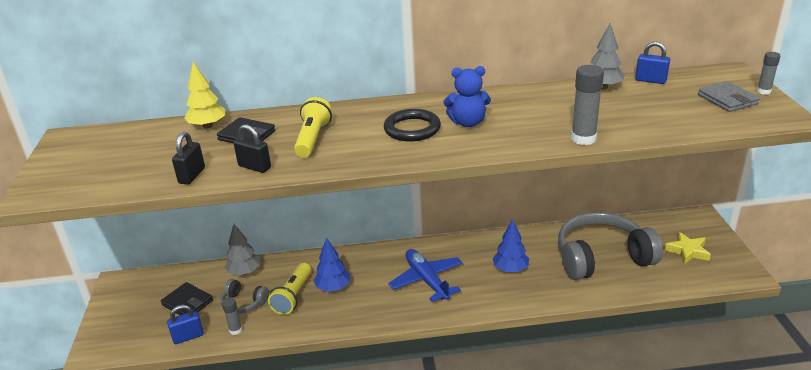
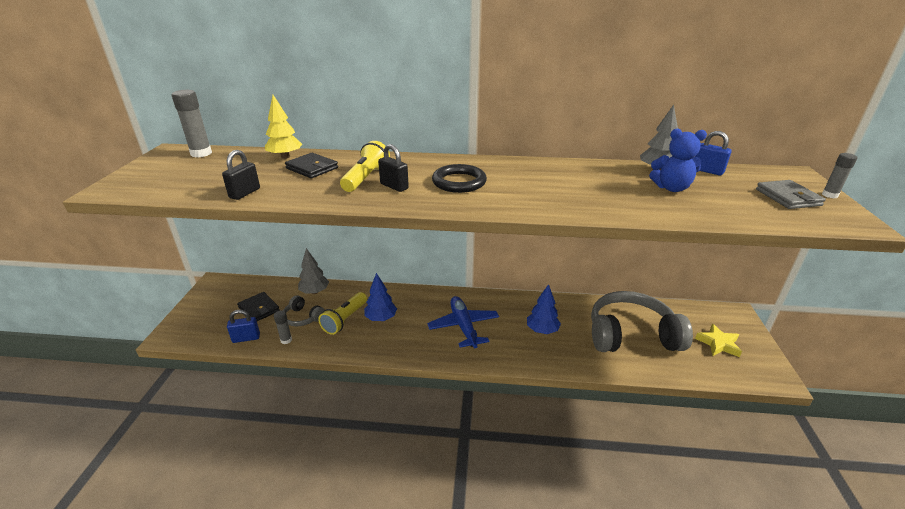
camera: 10 degrees right, 0 degrees up
black padlock [233,124,271,173] -> black padlock moved to [378,144,409,192]
blue teddy bear [443,66,491,127] -> blue teddy bear moved to [649,129,707,192]
grey glue stick [571,65,604,145] -> grey glue stick moved to [171,90,212,157]

